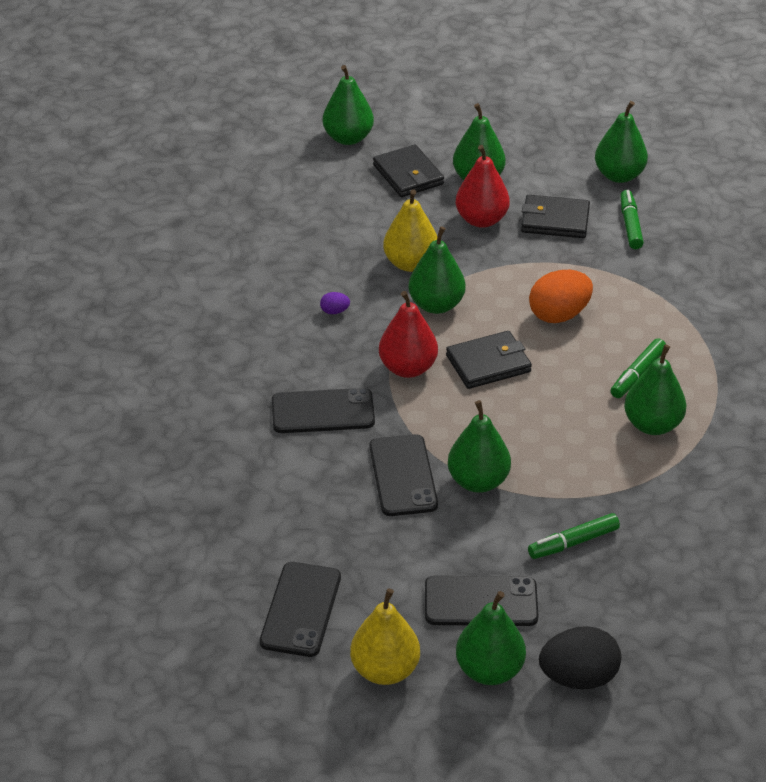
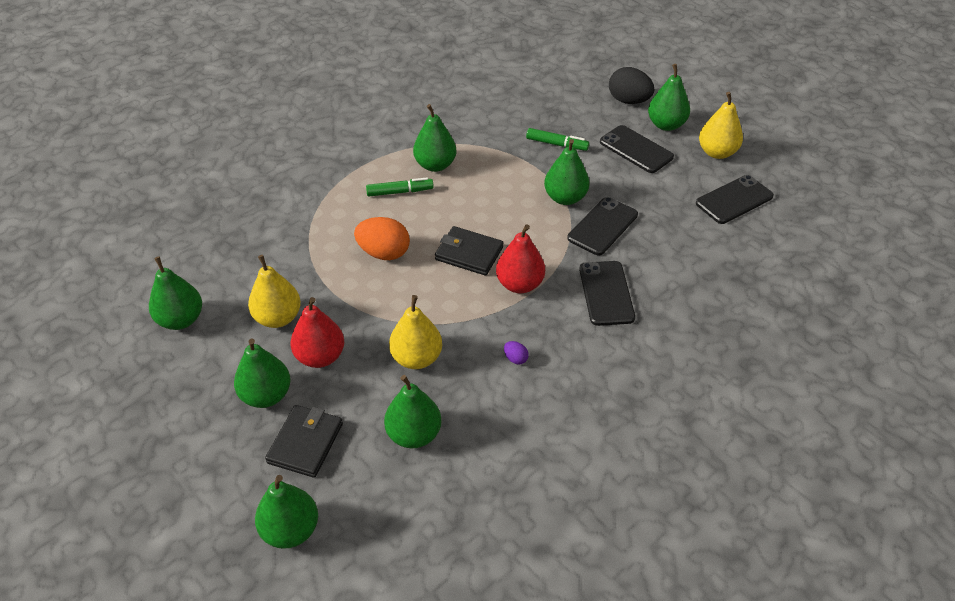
camera: 135 degrees left, 5 degrees up
black phone [272,388,375,433] -> black phone turned 45 degrees clockwise [579,261,635,326]
green pear [408,226,466,314] -> green pear moved to [384,375,442,448]
black wallet [521,195,590,238] -> yellow pear [248,255,301,328]
green marker [620,190,644,249] -> none

